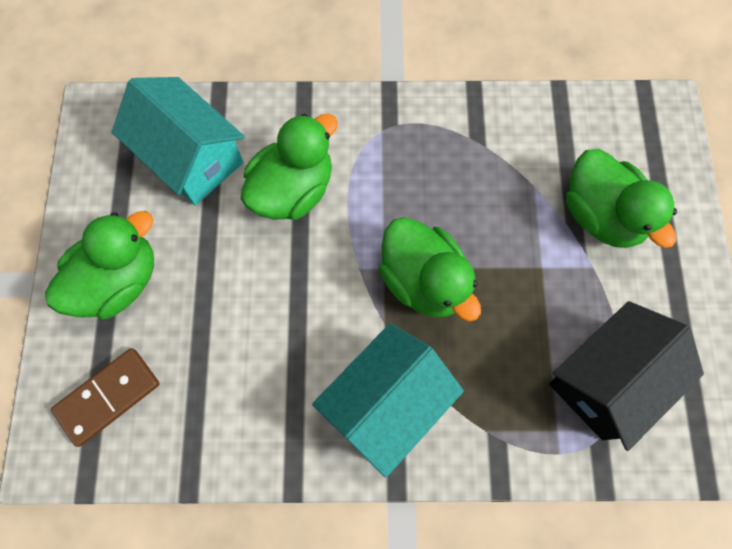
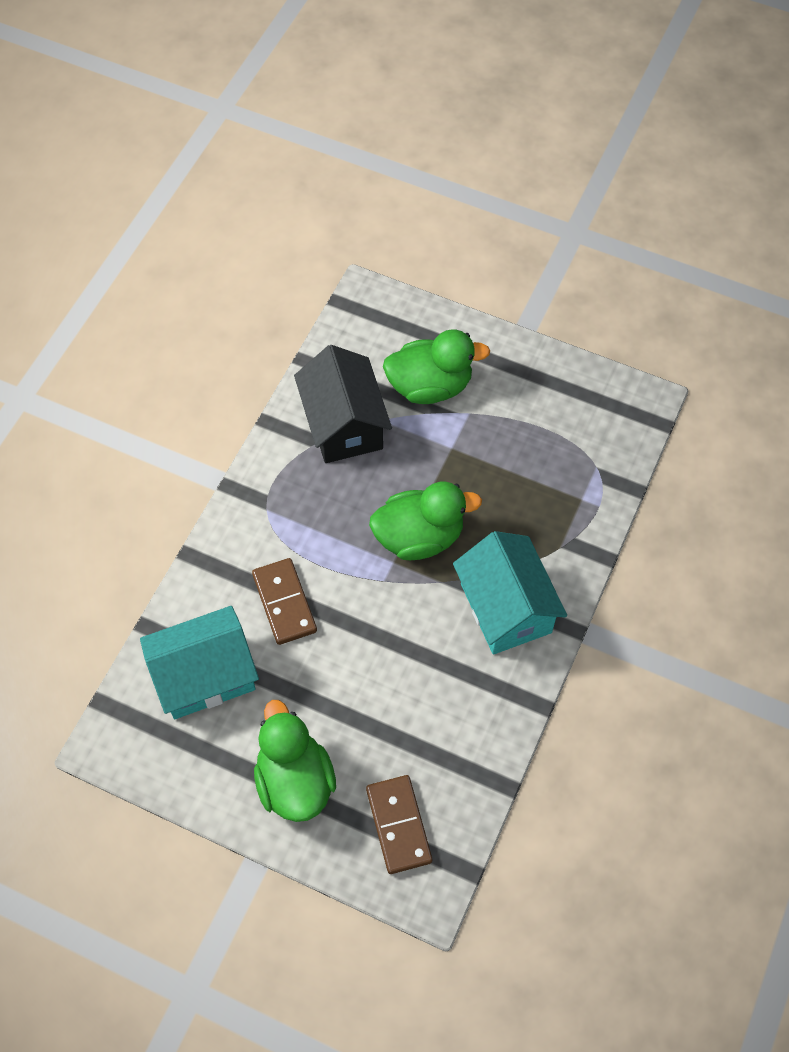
camera: 65 degrees left, 10 degrees down
green duck [241,114,338,220] -> brown domino [252,558,317,645]
black house [549,301,704,451] -> black house moved to [294,345,392,463]

